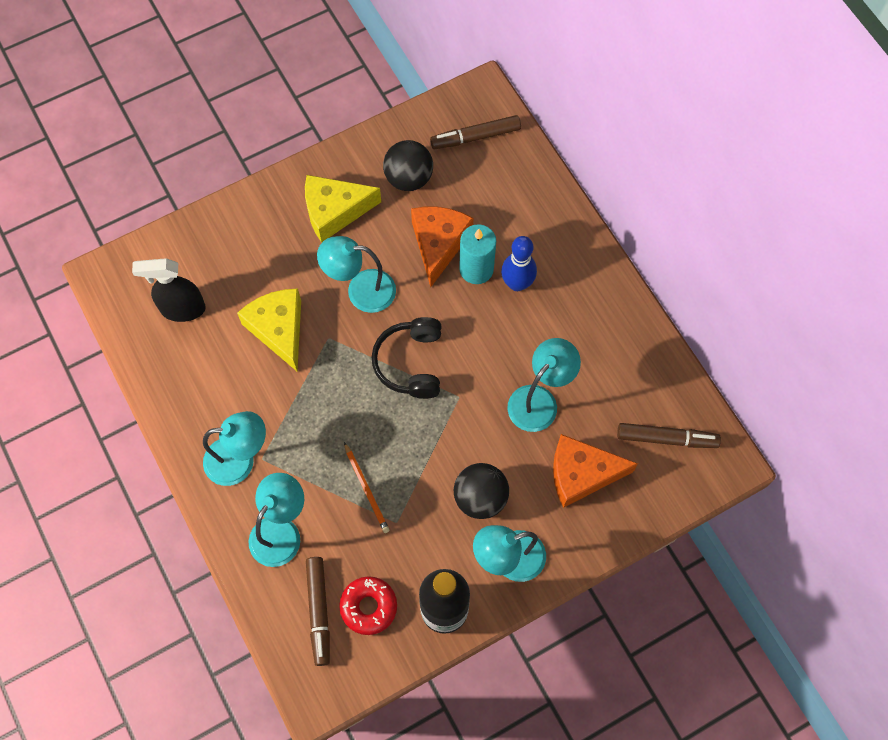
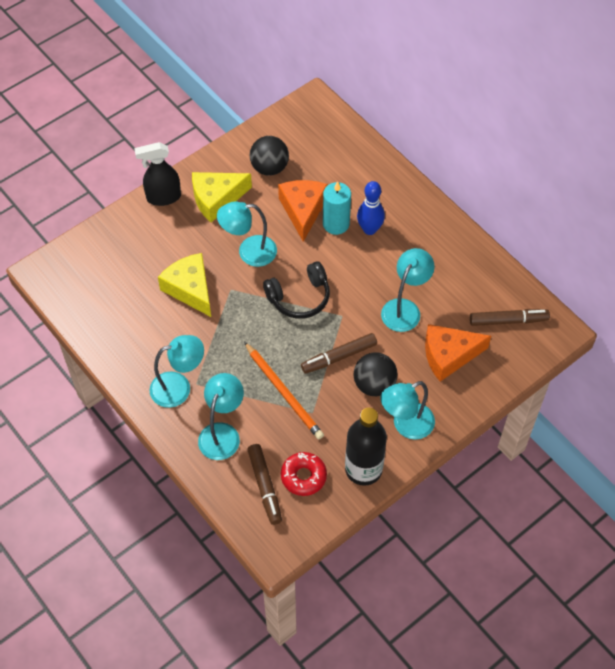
camera: 10 degrees left, 10 degrees down
black spray bottle [132,258,206,322] -> black spray bottle moved to [134,142,181,206]
orange pencil [344,442,390,533] -> orange pencil [244,342,324,440], size x1.62
black headphones [372,317,441,399] -> black headphones turned 105 degrees counterclockwise [263,261,330,319]
brown marker [430,115,521,149] -> brown marker moved to [301,333,377,374]

